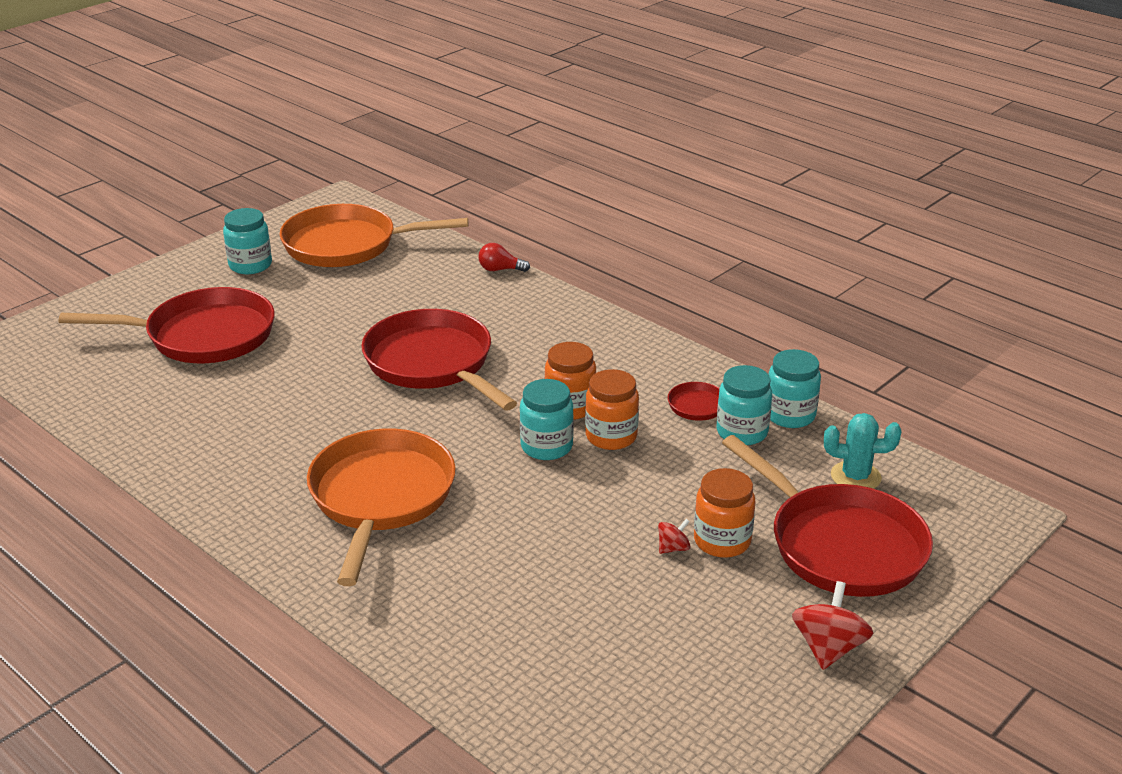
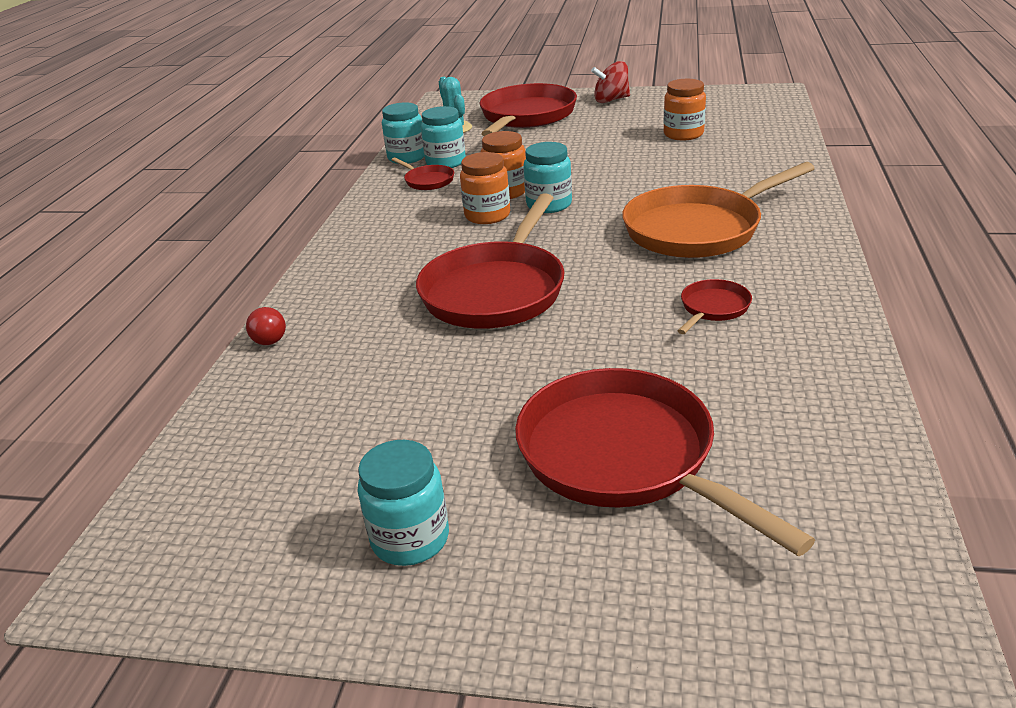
camera: 120 degrees left, 0 degrees up
orange pan [280,204,468,267] -> none
red spinning top [658,519,690,554] -> none
orange jar [694,468,755,558] -> orange jar moved to [664,79,706,140]
none -> red pan [678,279,752,334]

